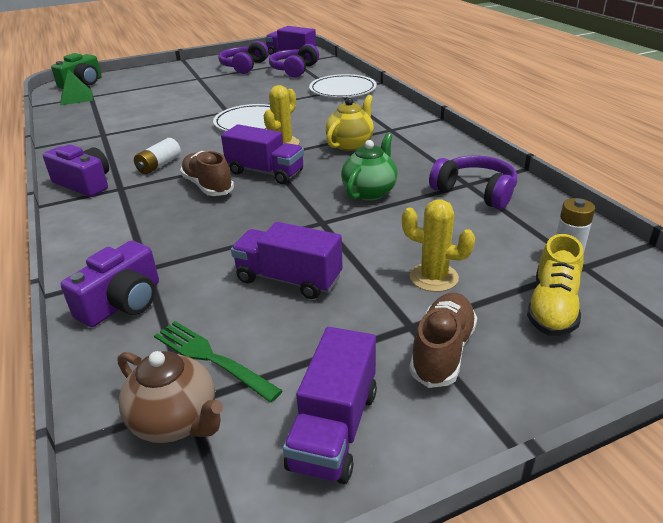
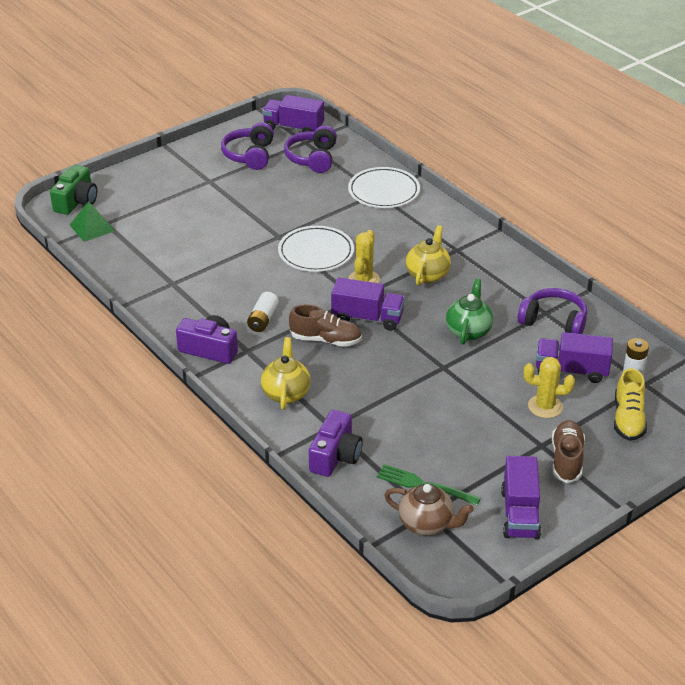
camera: 15 degrees left, 5 degrees up
brown shoe [180,151,234,196] -> brown shoe turned 150 degrees clockwise [289,305,362,347]
purple truck [231,222,343,299] -> purple truck moved to [536,332,613,383]
none -> yellow teapot [261,337,311,410]

